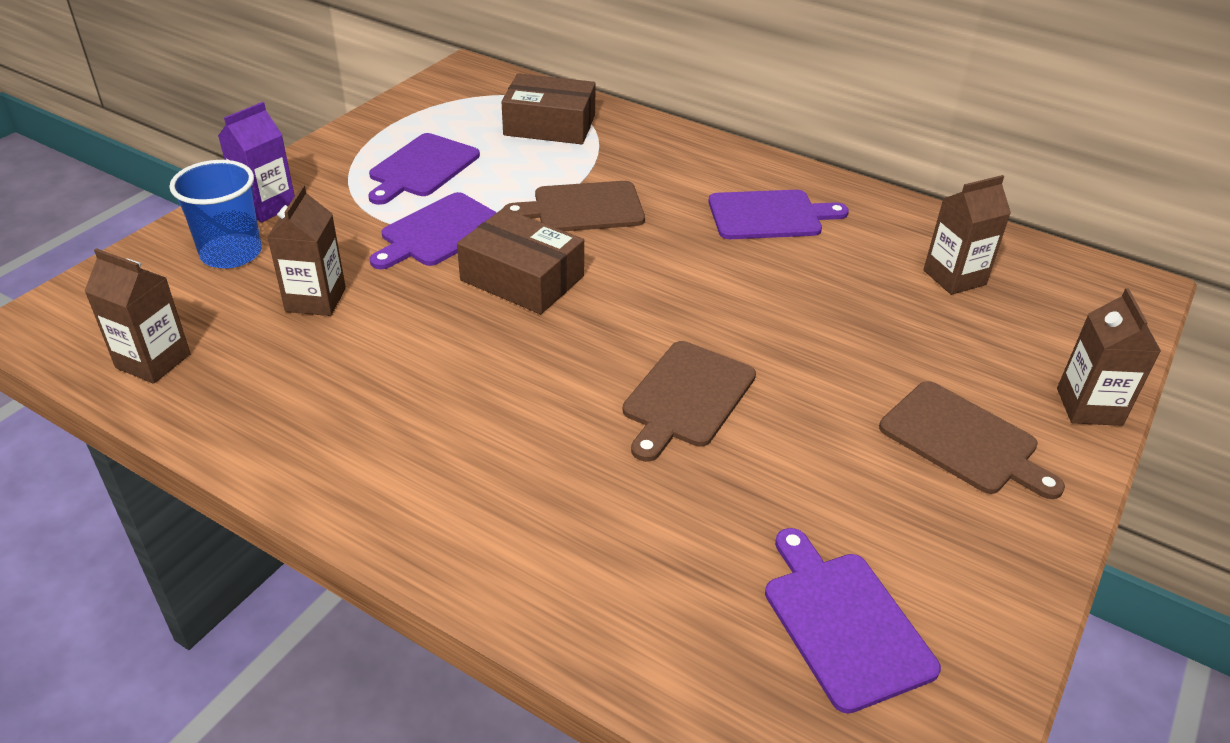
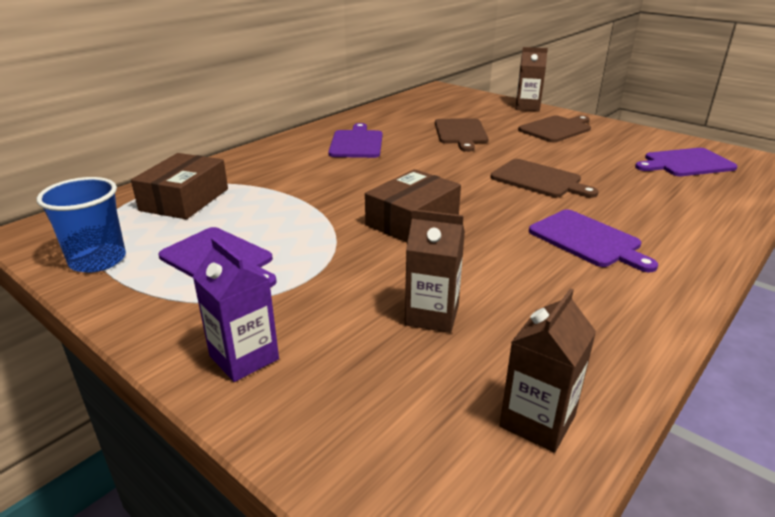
camera: 80 degrees left, 10 degrees down
blue cup [169,160,262,268] -> blue cup moved to [37,177,126,273]
purple cutting board [370,192,497,269] -> purple cutting board moved to [529,210,658,272]
brown cutting board [503,181,645,231] -> brown cutting board moved to [435,118,489,152]
brown carton [923,175,1011,295] -> none

